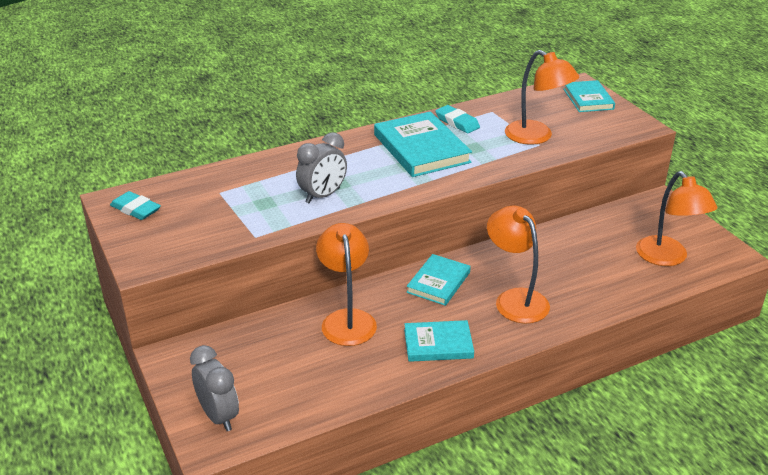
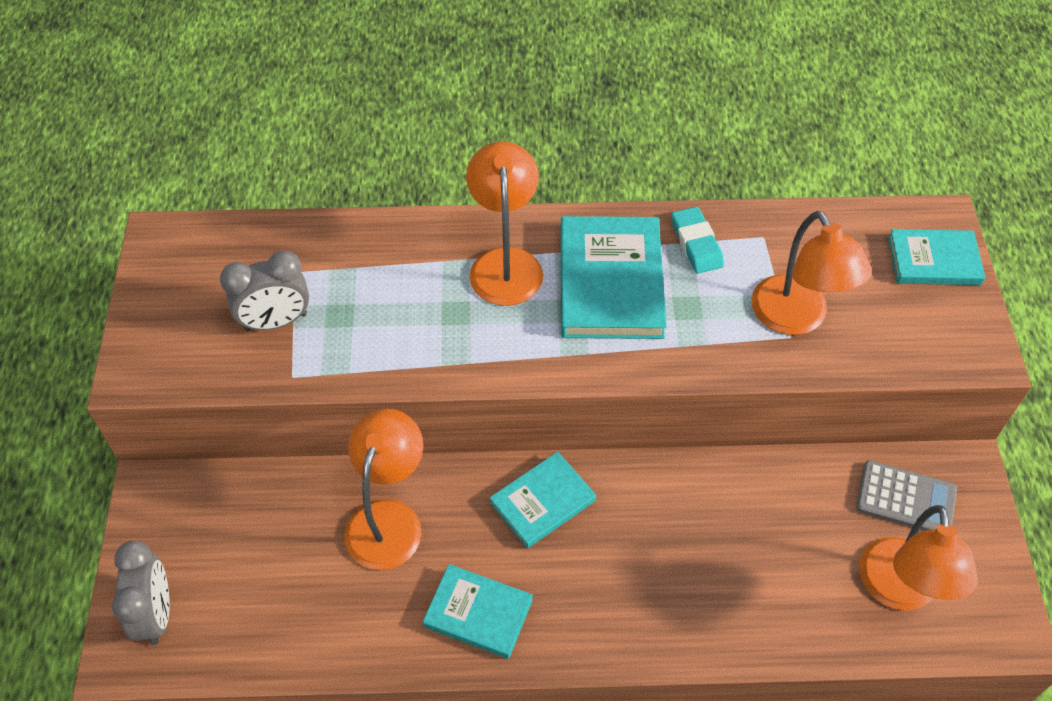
camera: 25 degrees right, 20 degrees up
turquoise eraser [110,191,161,220] -> none
grey clock [296,132,347,204] -> grey clock moved to [220,251,309,331]
orange lamp [487,206,550,324] -> orange lamp moved to [466,142,543,306]
turquoise book [563,80,615,112] -> turquoise book turned 75 degrees clockwise [888,229,986,285]
none -> grey calculator [856,460,957,531]

